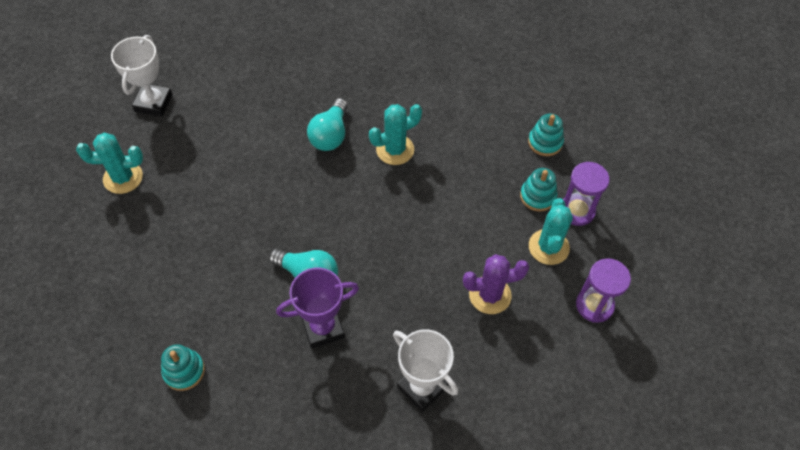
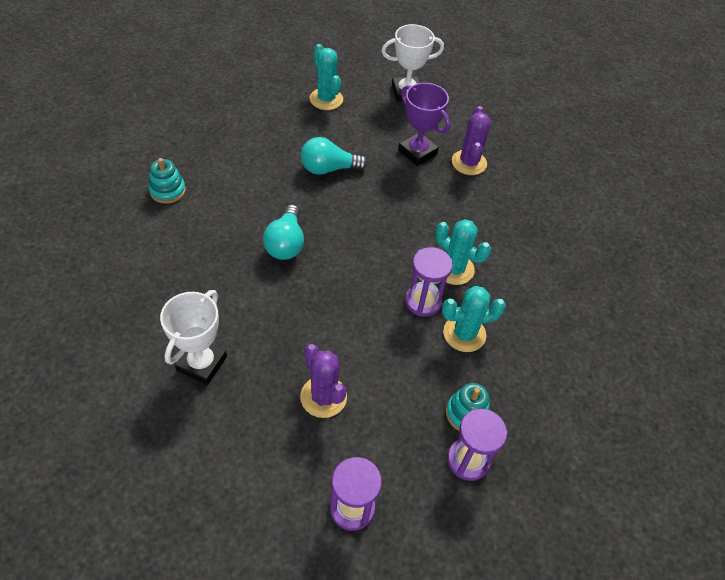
camera: 65 degrees right, 5 degrees down
purple trophy [276,268,359,349] -> purple trophy moved to [398,83,450,166]
turquoise light bulb [307,98,348,151] -> turquoise light bulb moved to [301,137,368,175]
turquoise stacking toy [528,114,564,156] -> none
turquoise cactus [529,198,573,265] -> turquoise cactus moved to [442,286,506,352]
none -> purple hourglass [405,247,453,317]
none -> purple cactus [452,106,491,175]

